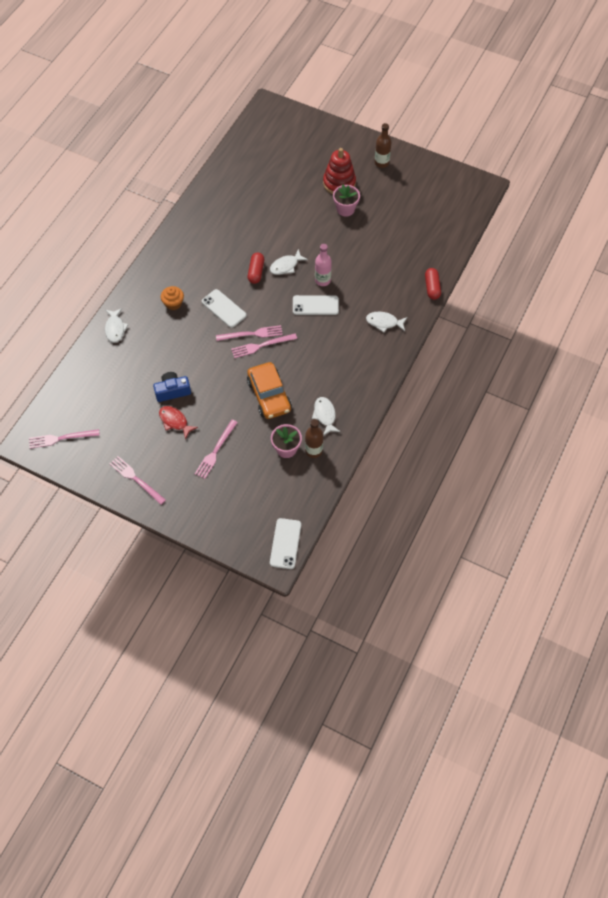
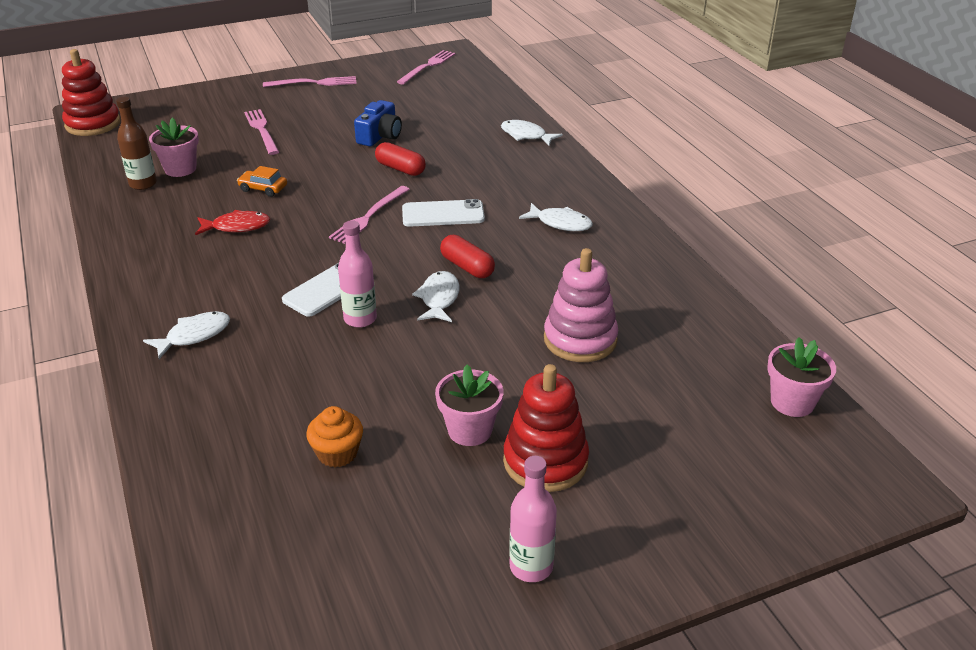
camera: 130 degrees right, 25 degrees down
red fish [159,406,198,440] -> red fish moved to [195,210,270,235]
orange cupcake [161,286,184,310] -> orange cupcake moved to [306,406,363,467]
pink fork [231,333,297,358] -> none
orange car [247,362,292,419] -> orange car [237,166,287,197], size x0.49
white phone [270,518,301,569] -> red stacking toy [62,49,120,136]
white fish [312,397,340,436] -> white fish moved to [519,203,593,231]
brown bottle [375,123,392,168] -> pink bottle [509,456,557,582]
red capsule [425,268,441,300] -> red capsule moved to [375,142,426,176]
none -> pink stacking toy [544,248,618,362]
none -> pink flower pot [767,337,836,417]

